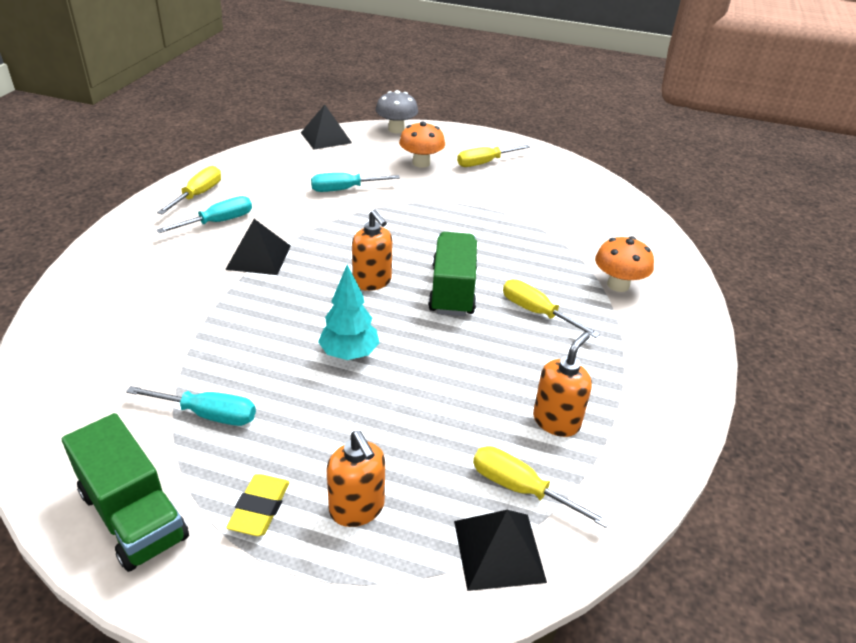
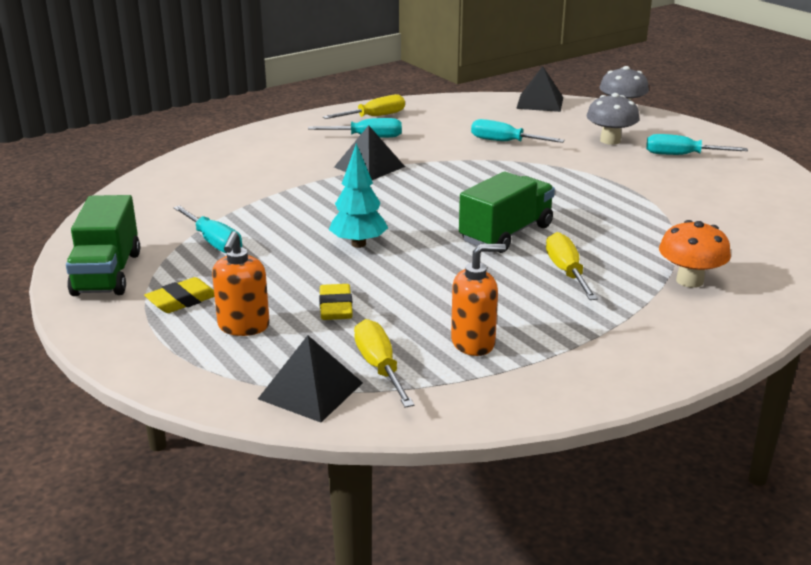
camera: 40 degrees right, 10 degrees down
orange soap dispenser [352,210,392,291] -> none
orange mushroom [399,122,445,168] -> grey mushroom [587,93,640,145]
yellow screwdriver [457,145,530,167] -> turquoise screwdriver [646,134,748,155]
none -> yellow eraser [319,284,353,320]

